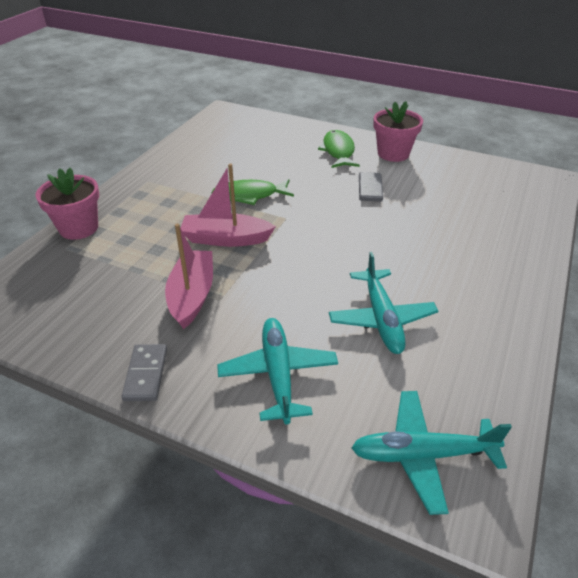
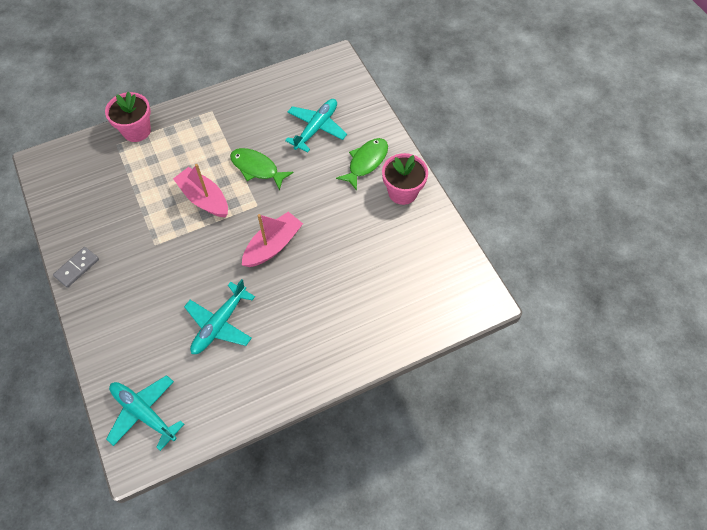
camera: 40 degrees right, 20 degrees up
pink boat [165,224,213,329] -> pink boat moved to [242,212,303,267]
turquoise plane [217,318,338,424] -> turquoise plane moved to [285,99,347,153]
grey domino [359,172,383,202] -> none

